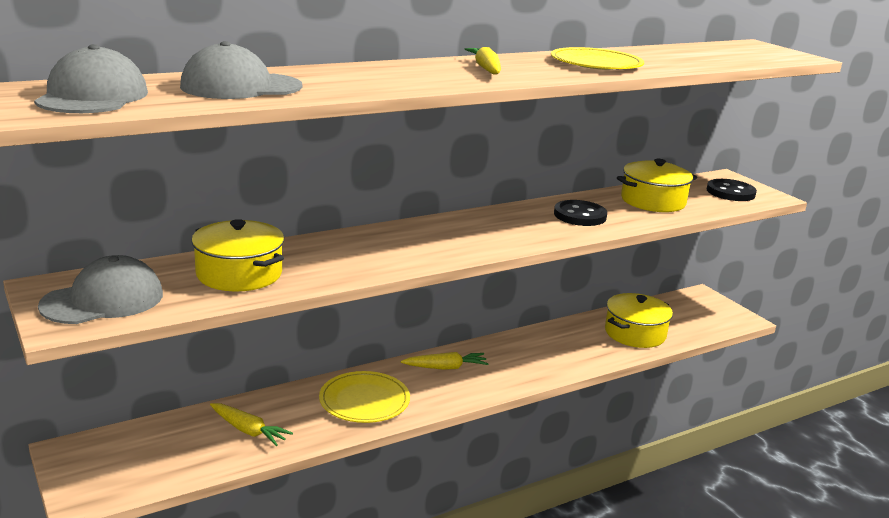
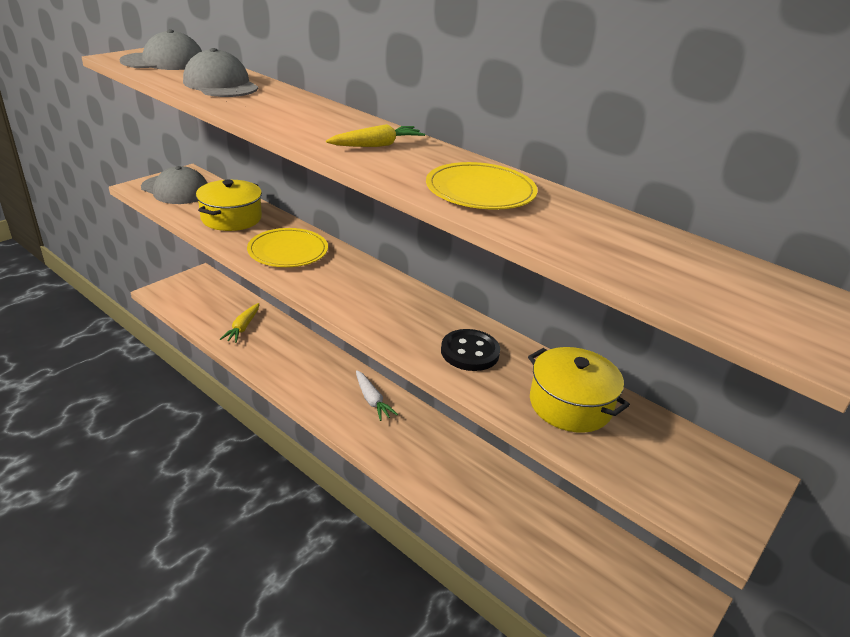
camera: 70 degrees right, 10 degrees up
yellow plate [319,371,410,423] -> yellow plate moved to [247,228,328,267]
yellow carrot [401,352,489,370] -> white carrot [356,370,398,421]
yellow pot [605,293,673,348] -> none
black button [707,179,757,201] -> none

